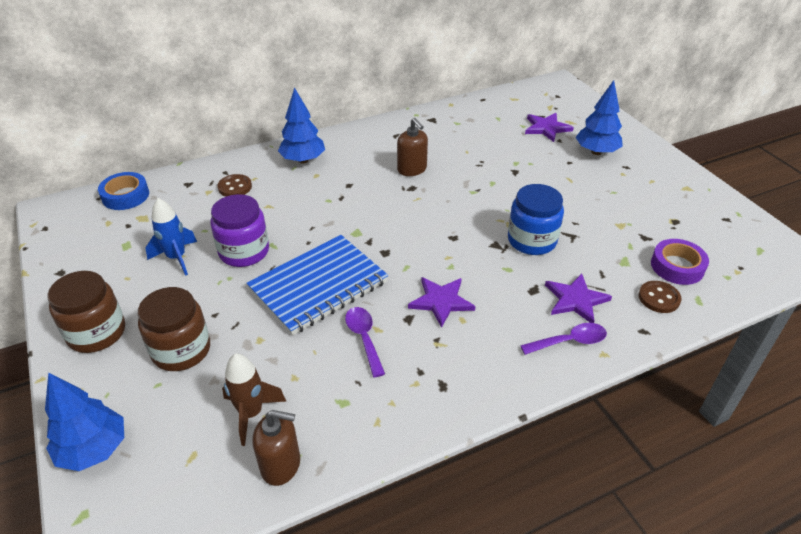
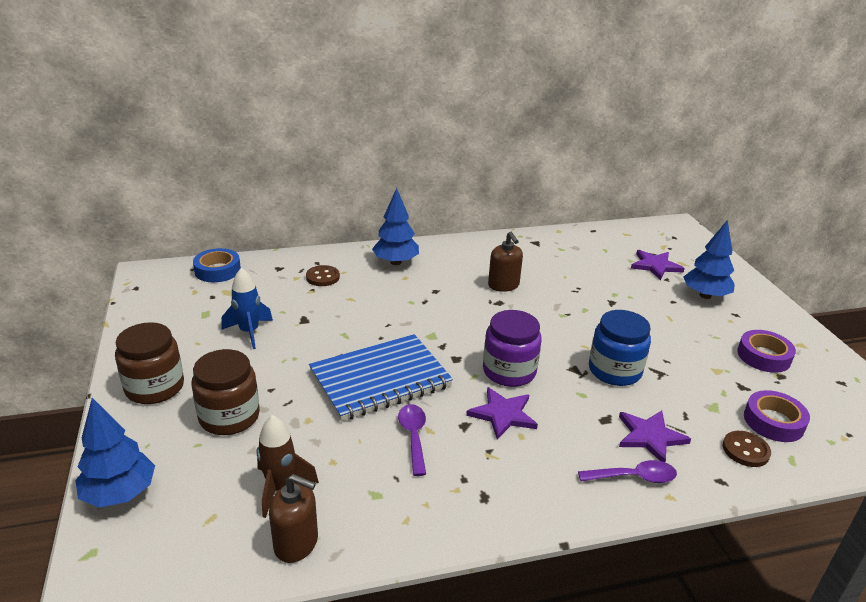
camera: 10 degrees right, 10 degrees down
purple jar [210,194,269,267] -> purple jar moved to [483,310,542,387]
none -> purple tape [737,330,796,373]

